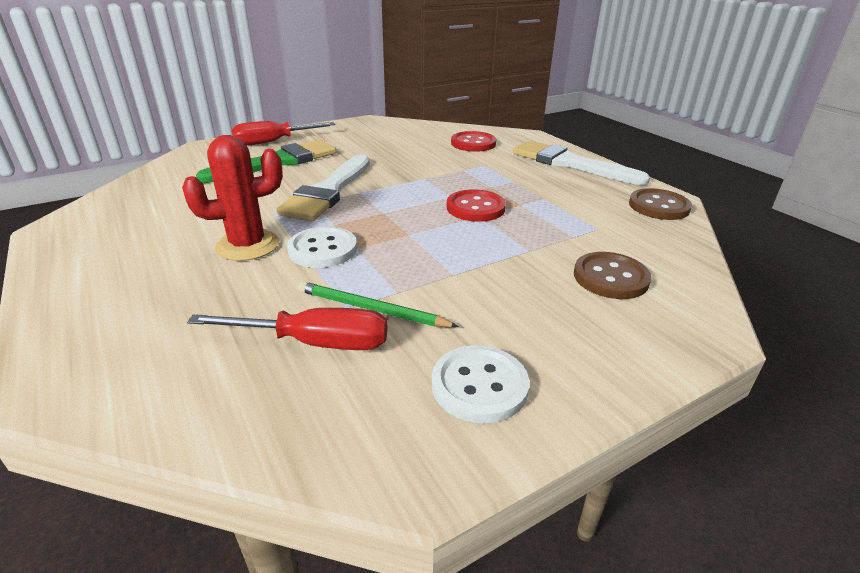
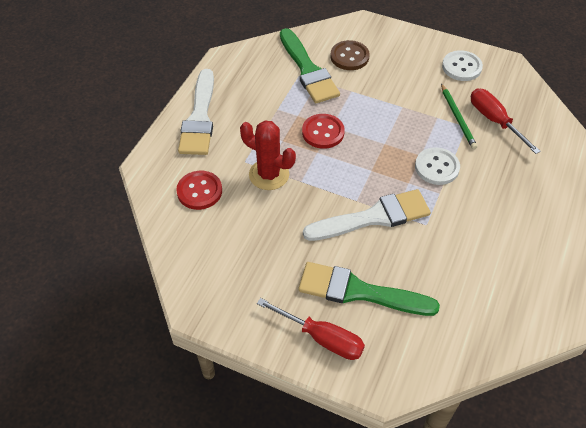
camera: 125 degrees left, 20 degrees up
red cactus [182,135,283,261] -> red cactus moved to [240,120,296,190]
brown button [629,188,692,220] -> none
none -> green brush [280,28,340,103]

